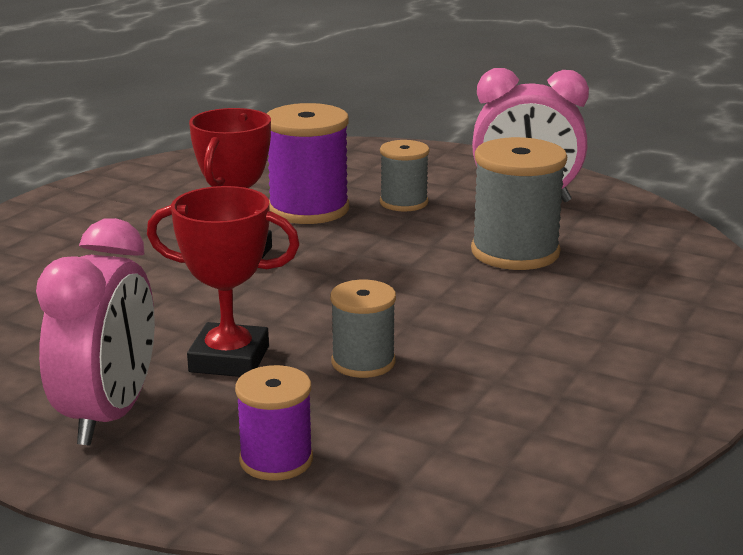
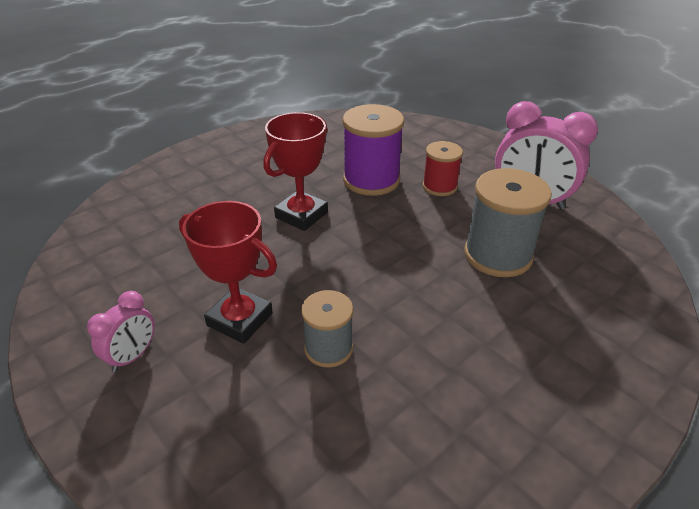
camera: 20 degrees right, 15 degrees up
pink clock [36,218,155,446] -> pink clock [87,291,155,372], size x0.53
purple spool [235,365,313,481] -> none
grey spool [380,140,430,211] -> red spool [422,141,463,196]

